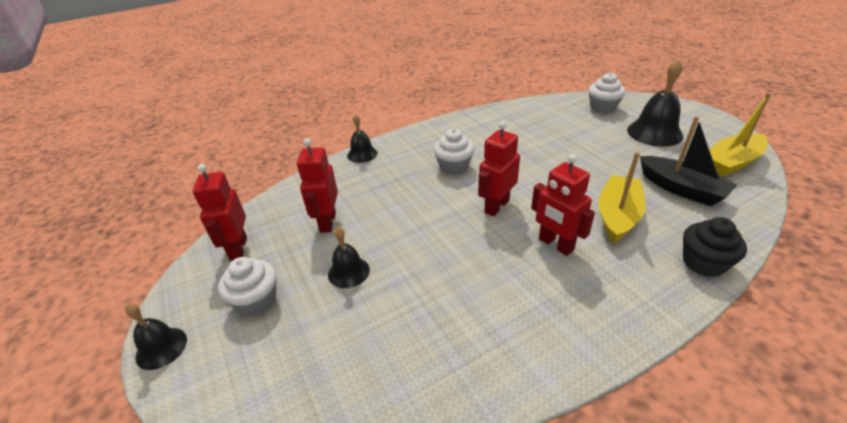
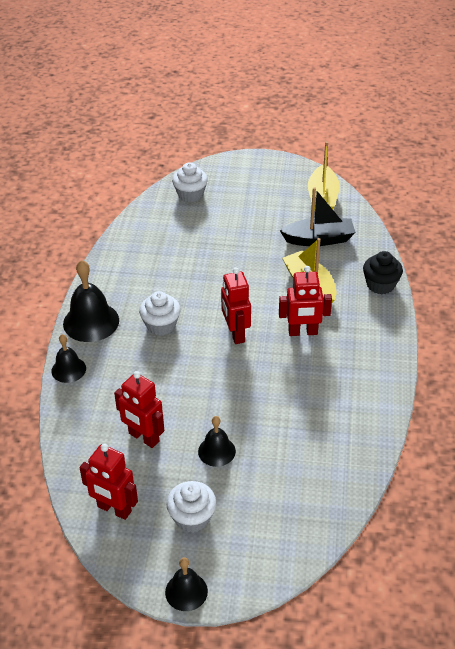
camera: 55 degrees left, 5 degrees up
black bell [627,58,683,147] -> black bell moved to [63,260,119,342]

